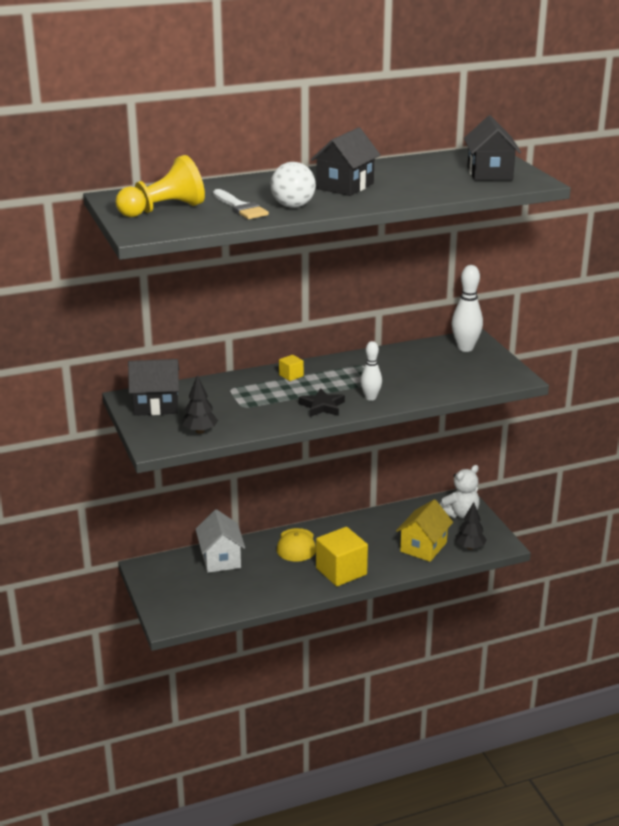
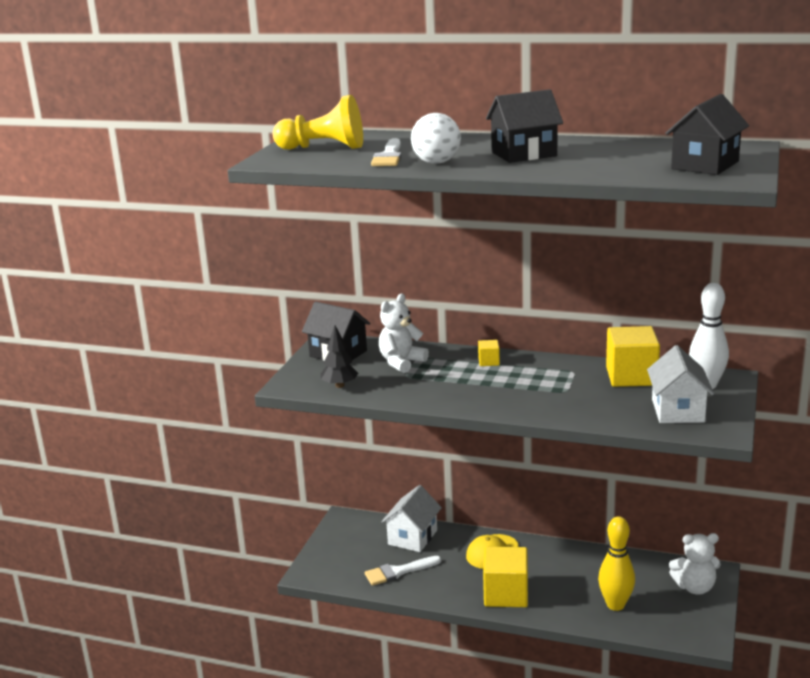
camera: 40 degrees right, 5 degrees down
black star [299,388,345,417] -> none
white bowling pin [360,341,382,401] -> none
yellow house [396,499,453,562] -> yellow bowling pin [598,516,635,611]
black tree [456,502,487,550] -> none
none -> white brush [365,556,441,586]
none -> white teddy bear [379,294,429,373]
none -> yellow cube [606,326,660,387]
none -> white house [647,345,714,423]

